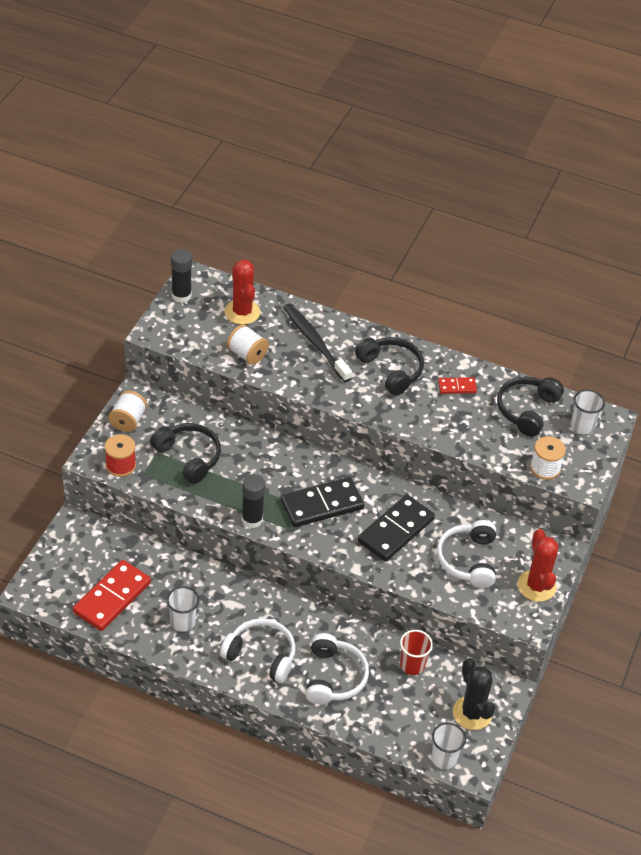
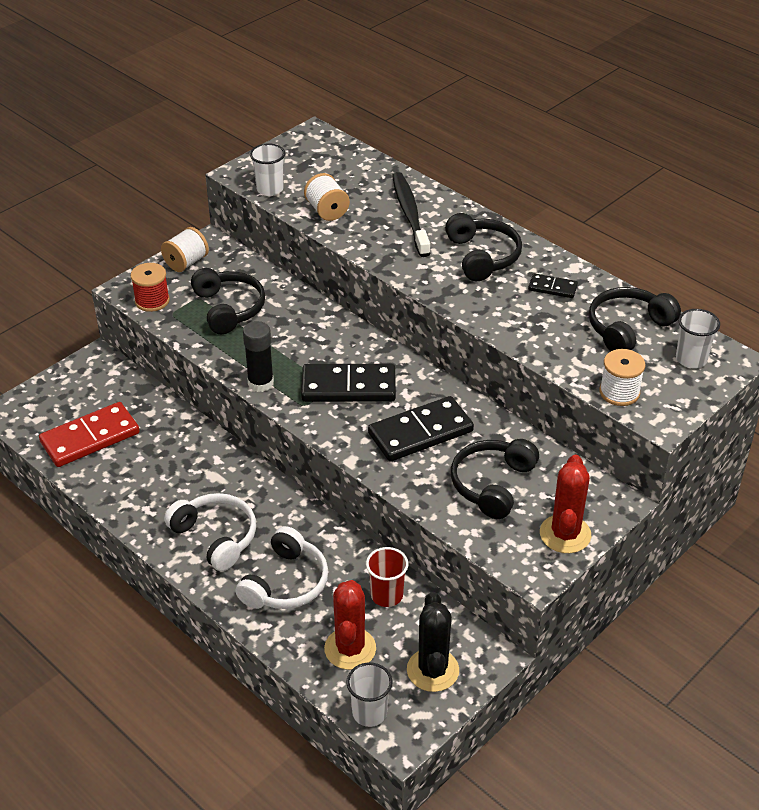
camera: 25 degrees right, 5 degrees down
white cup [167,586,199,632] -> white cup moved to [250,143,285,196]
black glue stick [171,249,192,303] -> none
red cactus [225,259,260,325] -> red cactus moved to [324,580,376,670]
white headphones [437,520,496,588] -> black headphones [451,439,539,519]
red domino [438,377,477,394] -> black domino [528,273,578,298]

